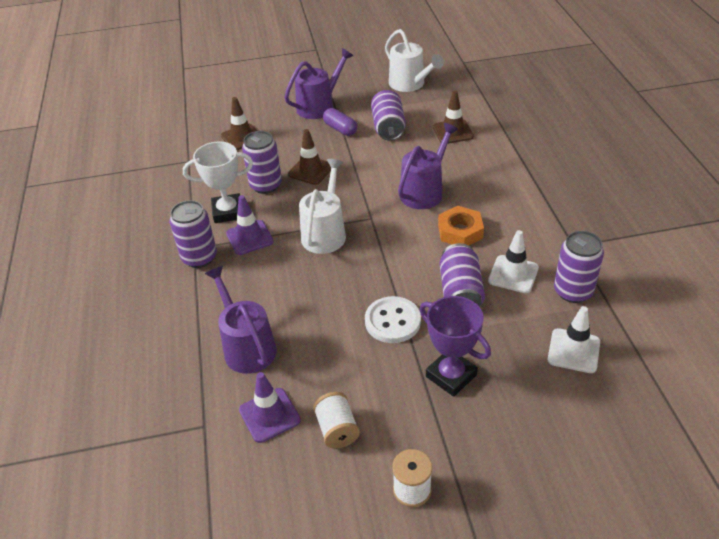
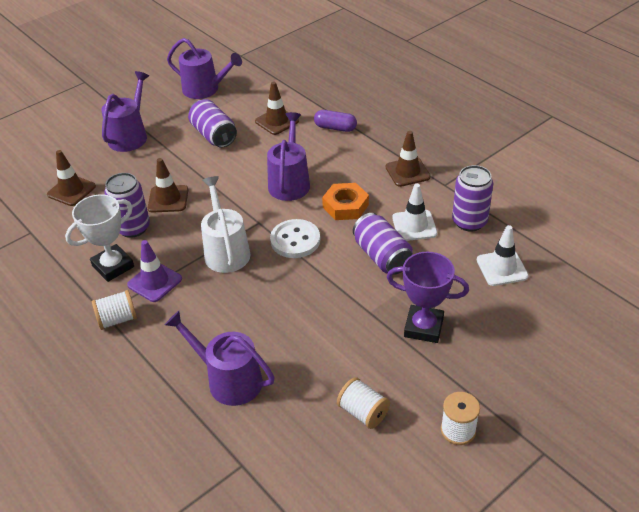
camera: 30 degrees left, 0 degrees up
purple can [169,200,217,268] -> white spool [92,290,137,330]
purple traffic cone [239,372,301,443] -> none
purple capsule [323,108,357,136] -> purple capsule moved to [314,110,357,132]
white button [365,296,421,343] -> white button moved to [270,219,320,258]
white watering can [385,29,444,92] -> purple watering can [167,38,242,99]
none -> brown traffic cone [385,131,431,187]

